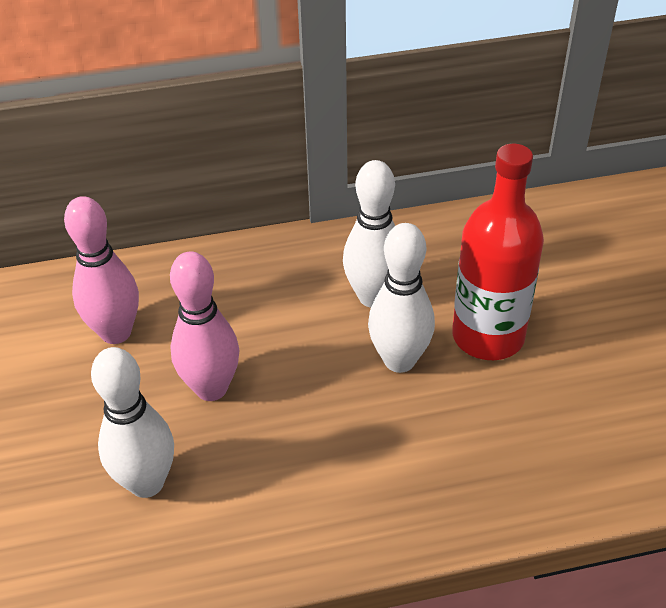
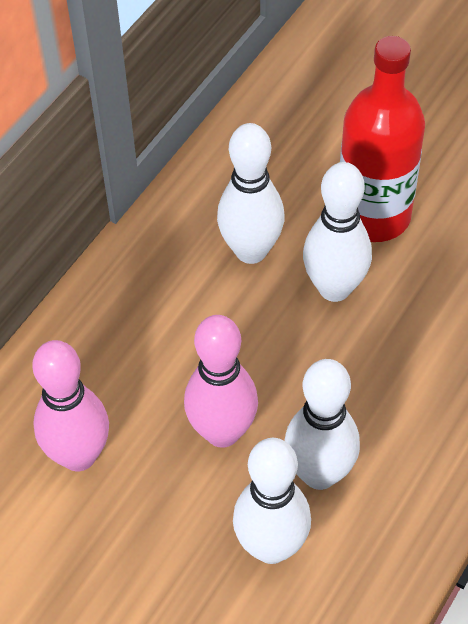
camera: 45 degrees left, 10 degrees up
none -> white bowling pin [284,359,360,490]

